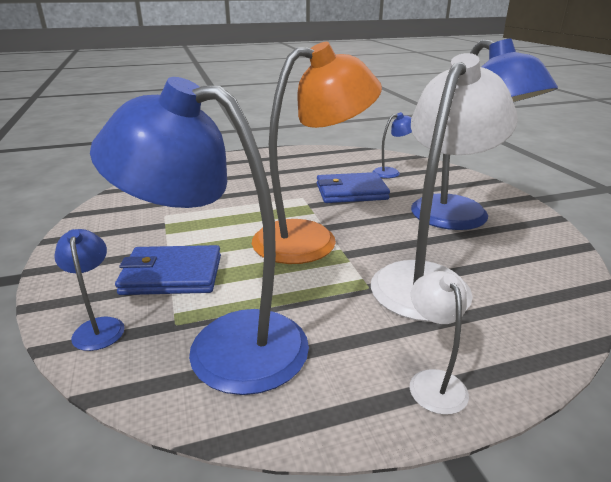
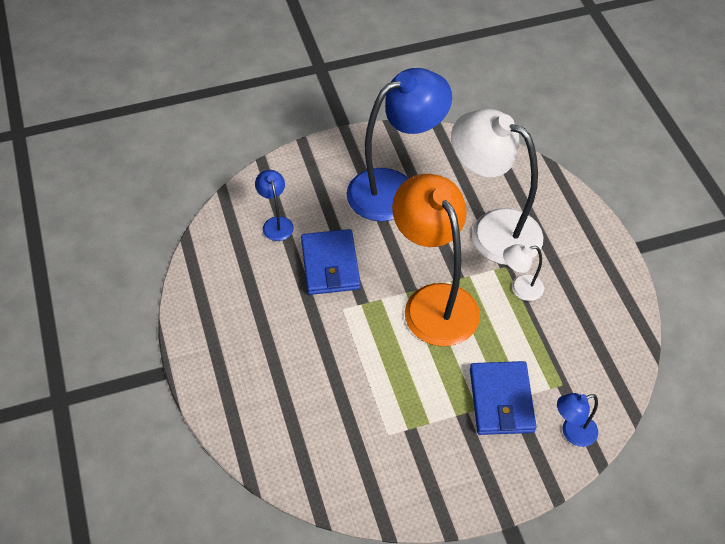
camera: 90 degrees left, 25 degrees up
blue lamp [90,77,309,395] -> none
white lamp [410,271,469,415] -> white lamp moved to [503,244,544,301]

